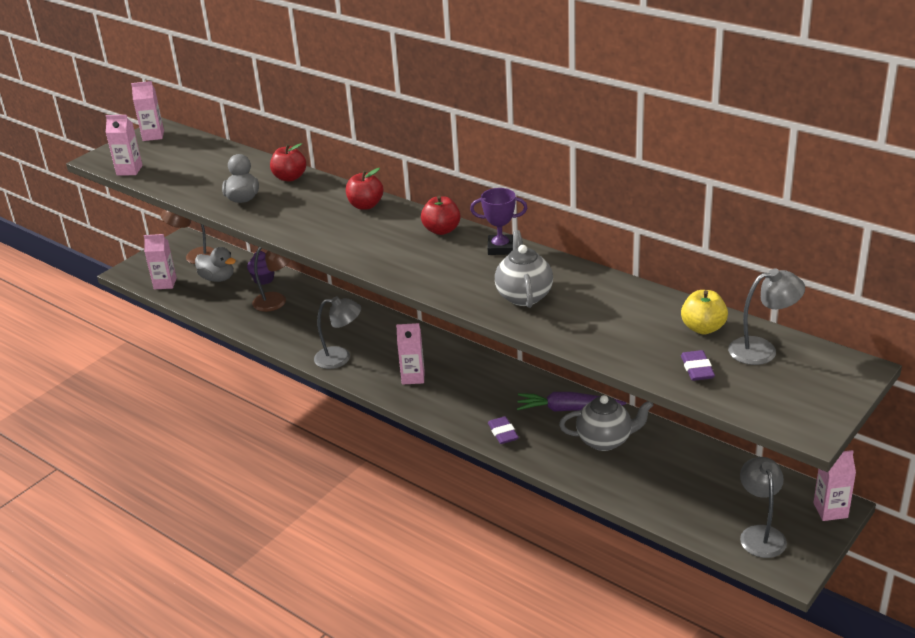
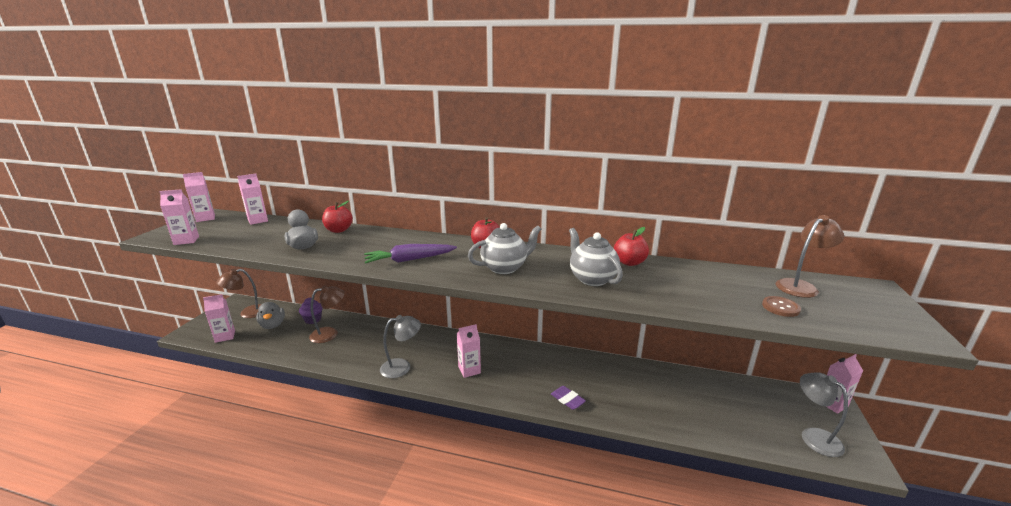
camera: 25 degrees left, 10 degrees down
grey duck [195,247,236,282] -> grey duck turned 60 degrees clockwise [256,302,285,329]
red apple [346,168,383,210] -> red apple moved to [614,227,649,266]
purple trophy [470,188,527,255] -> none
purple carrot [517,392,626,412] -> purple carrot moved to [364,244,457,263]
grey teapot [559,395,654,451] -> grey teapot moved to [468,223,541,274]
yellow apple [681,290,728,335] -> none
purple eraser [681,350,715,381] -> brown button [762,296,801,317]
grey lamp [728,269,805,365] -> brown lamp [775,215,844,298]
none -> pink carton [237,174,268,225]

